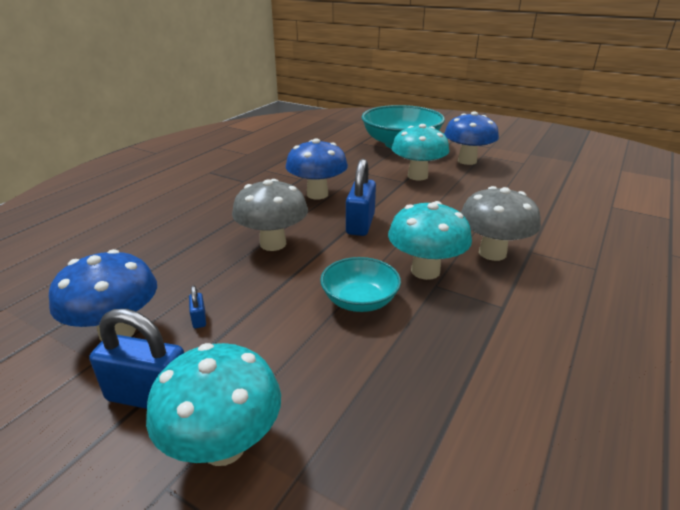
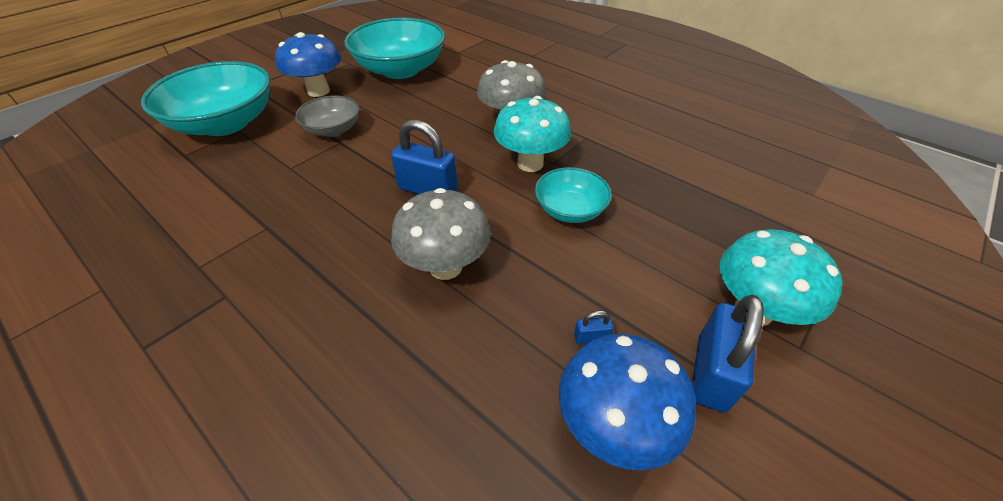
camera: 80 degrees left, 15 degrees up
blue mushroom [286,139,348,199] -> none
turquoise mushroom [392,124,450,180] -> grey bowl [295,96,359,137]
none -> turquoise bowl [344,17,445,79]

